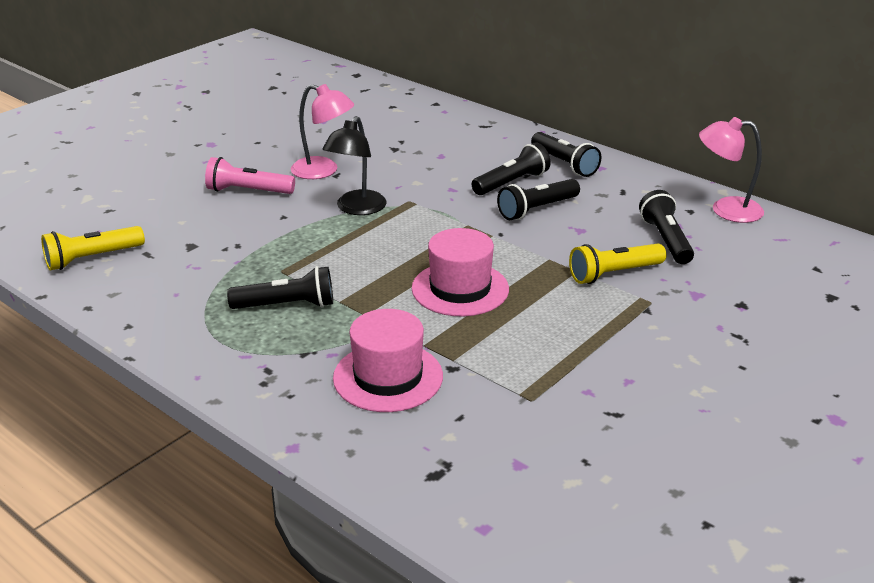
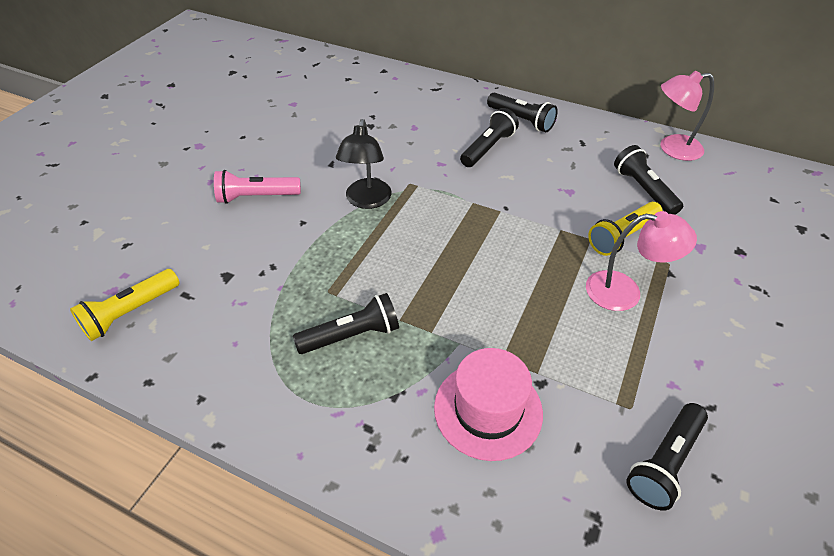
camera: 15 degrees left, 15 degrees up
pink lamp [291,84,354,179] -> pink lamp moved to [586,211,697,311]
pink hat [412,228,509,317] -> none
black flashlight [497,179,580,220] -> black flashlight moved to [627,403,708,510]

